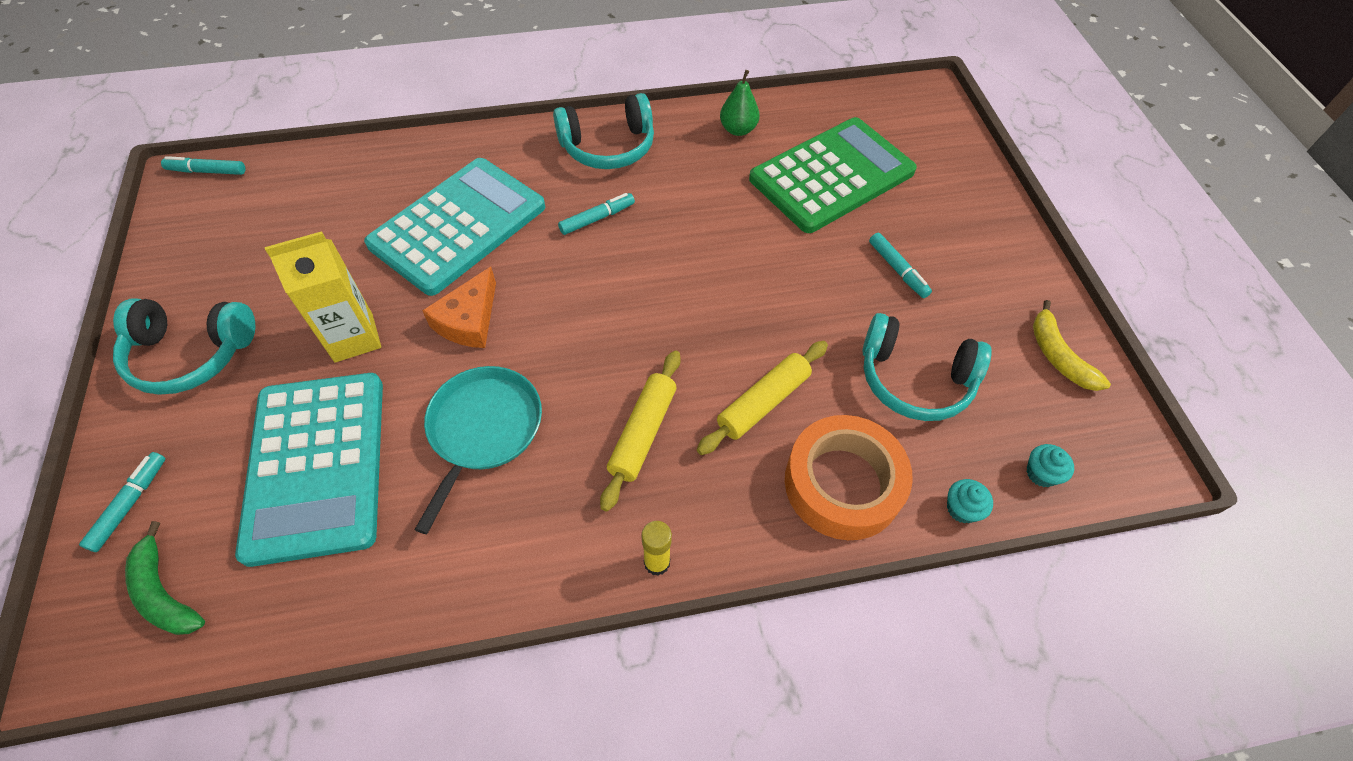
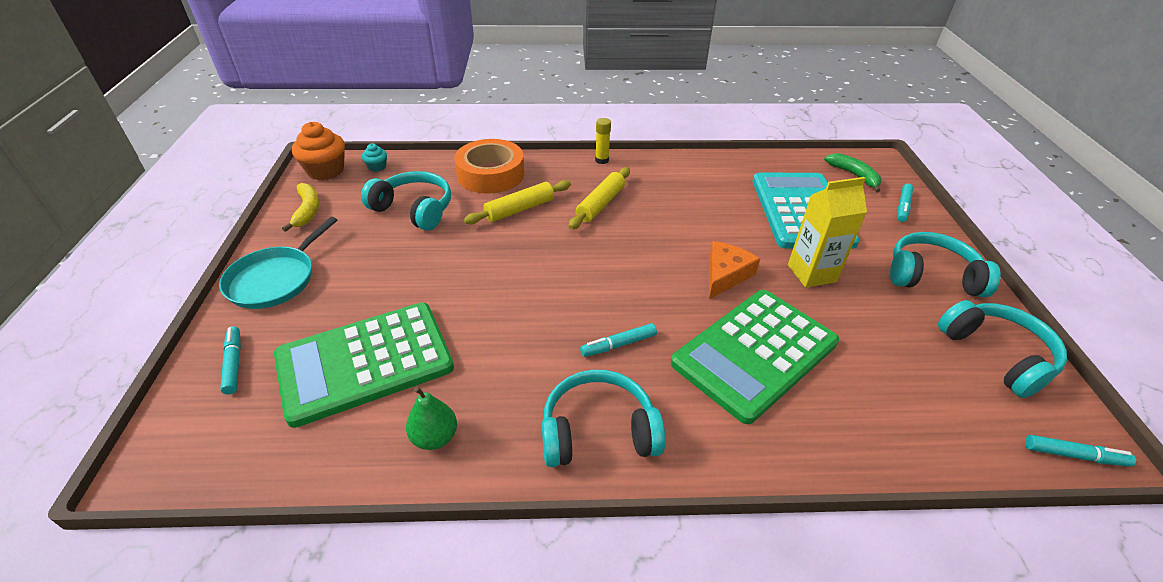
camera: 170 degrees left, 15 degrees down
turquoise calculator [364,158,545,296] -> green calculator [671,290,839,424]
turquoise pan [415,366,542,534] -> turquoise pan moved to [219,217,337,309]
turquoise marker [869,233,932,298] -> turquoise marker moved to [220,326,241,395]
turquoise cupcake [947,479,993,523] -> none
none -> orange cupcake [292,122,345,180]
none -> turquoise headphones [938,300,1067,398]

